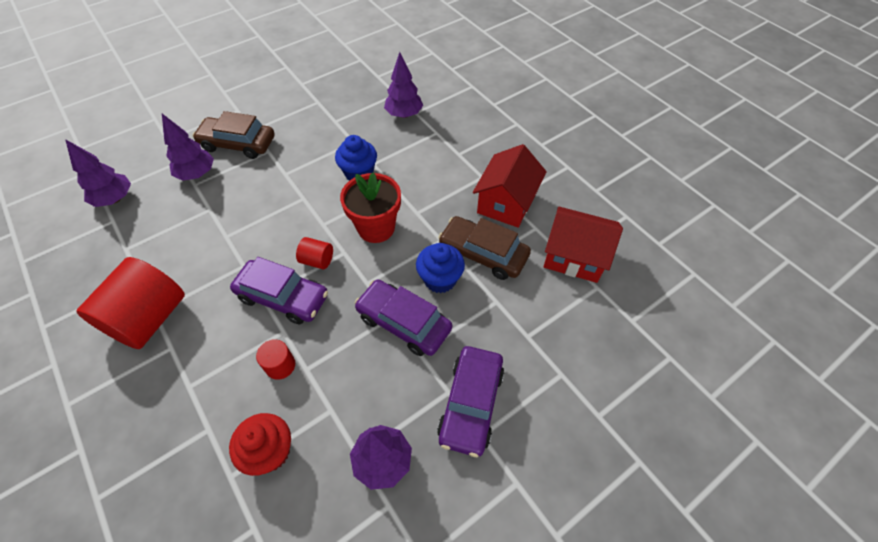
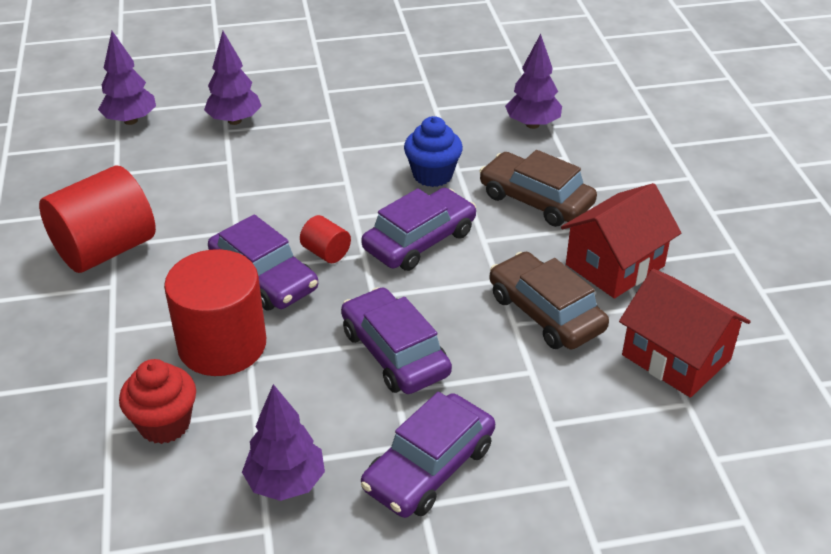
camera: 25 degrees right, 15 degrees down
brown car [192,111,275,159] -> brown car moved to [479,150,597,227]
red cylinder [256,339,295,380] -> red cylinder [164,249,266,376], size x2.22
red flower pot [340,173,401,243] -> purple car [361,188,476,271]
blue cupcake [416,243,465,293] -> none

